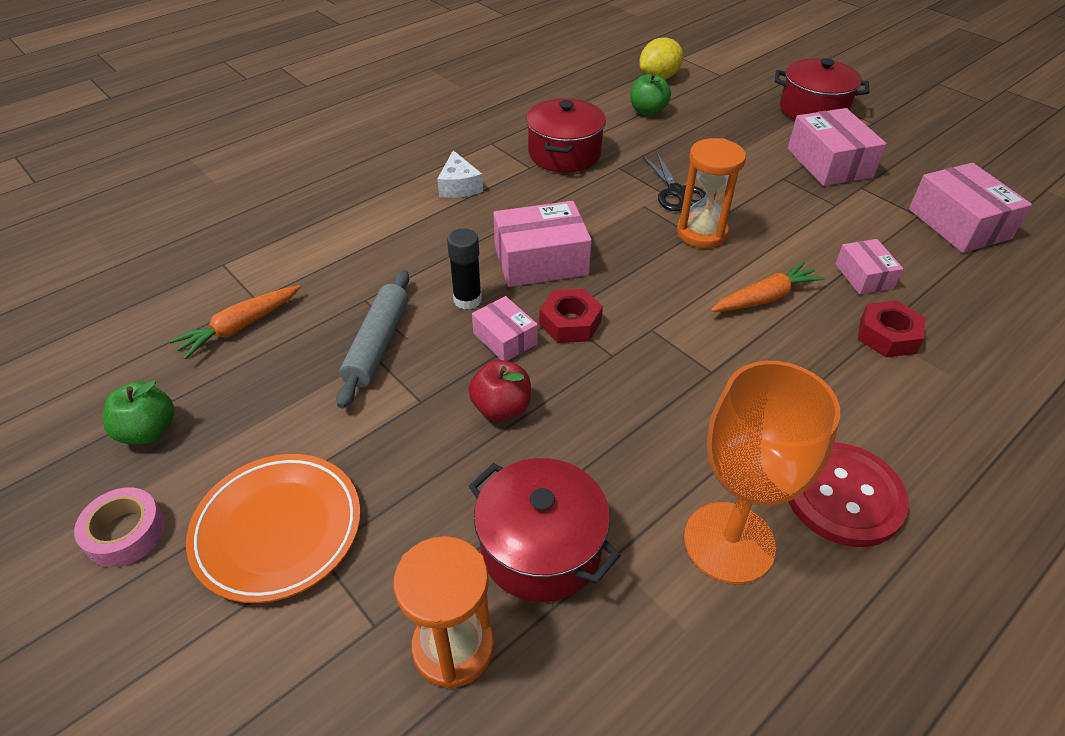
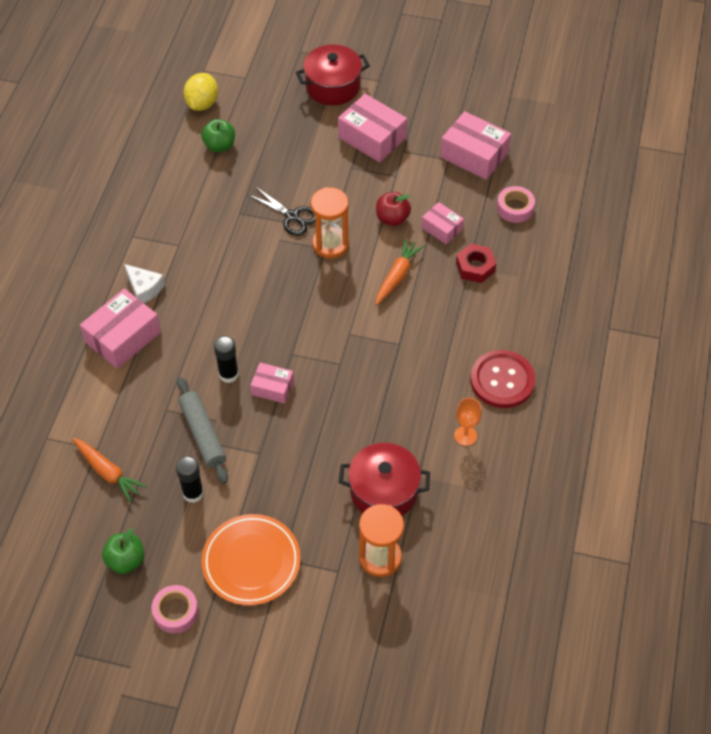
camera: 35 degrees left, 10 degrees up
orange carrot [169,285,300,360] -> orange carrot turned 60 degrees counterclockwise [72,438,147,502]
red apple [468,360,531,421] -> red apple moved to [376,192,411,226]
pink box [493,201,592,287] -> pink box moved to [80,289,161,369]
red pot [526,98,606,173] -> none
red nut [539,289,603,343] -> none
orange goblet [684,361,840,584] -> orange goblet [454,398,482,446], size x0.46
none -> black glue stick [176,456,204,503]
none -> pink tape [497,186,535,223]

